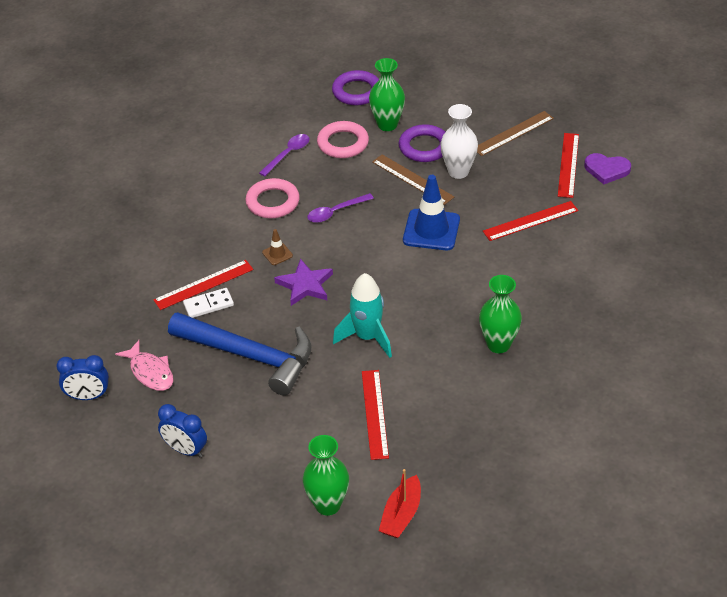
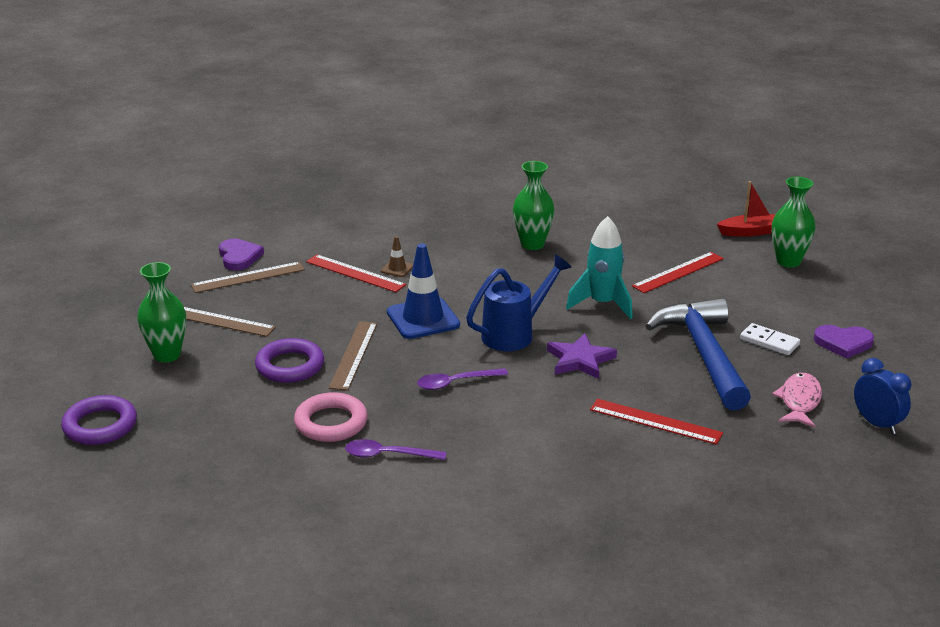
camera: 125 degrees left, 15 degrees down
blue clock [158,404,207,458] -> purple heart [814,325,874,359]
white domino [183,288,234,318] -> white domino moved to [740,323,800,355]
pink ring [245,178,300,218] -> none
brown traffic cone [262,229,293,265] -> brown traffic cone moved to [381,236,413,277]
purple spoon [307,193,374,223] -> purple spoon turned 135 degrees clockwise [417,368,508,390]
purple ring [332,70,379,105] -> purple ring moved to [61,395,137,445]
green vase [369,58,405,131] -> green vase moved to [137,262,186,362]
white vase [440,104,478,179] -> none
red ruler [558,133,579,198] -> brown ruler [191,262,305,293]
none -> blue watering can [466,254,572,351]

